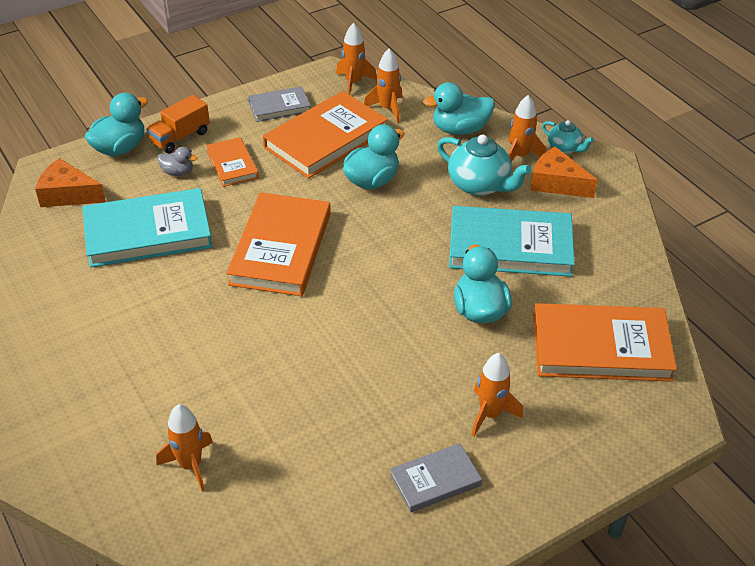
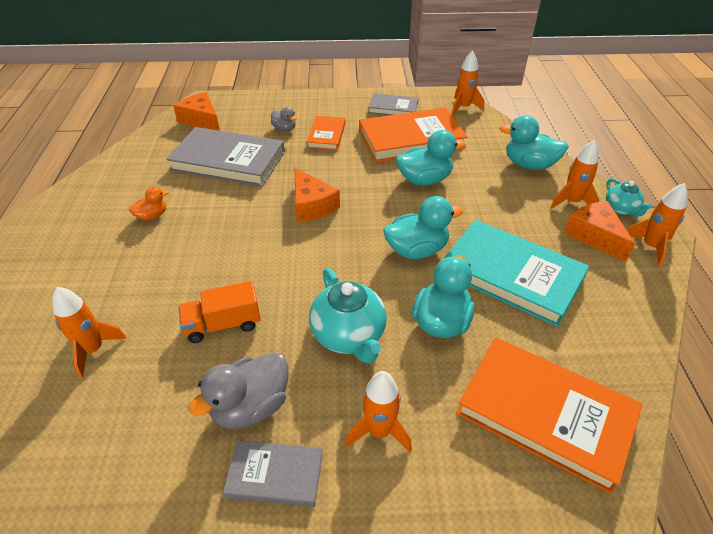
camera: 30 degrees right, 0 degrees up
turquoise book [82,188,212,268] -> grey book [166,127,285,187]
turquoise duck [85,93,148,156] -> turquoise duck moved to [383,196,463,259]
orange truck [146,95,210,153] -> orange truck moved to [178,281,261,343]
orange book [226,192,331,296] -> orange cheese [294,168,340,222]
orange rocket [364,49,403,123] -> orange rocket moved to [627,183,688,266]
turquoise teapot [437,134,531,196] -> turquoise teapot moved to [309,268,387,364]
none -> orange duck [129,187,169,221]
none -> grey duck [189,352,288,429]

